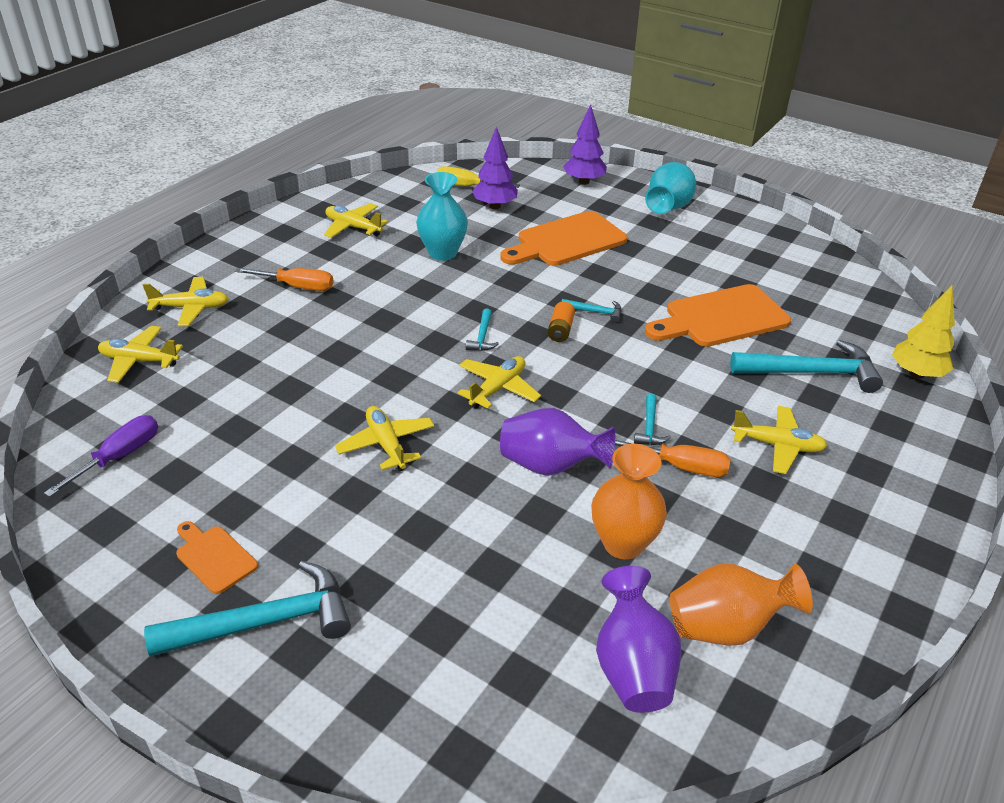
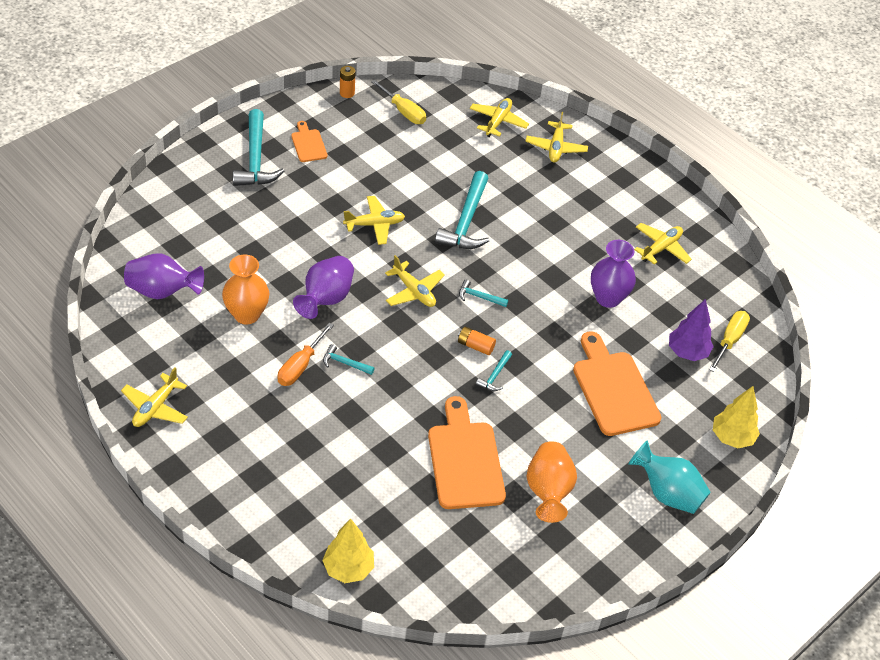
camera: 100 degrees right, 10 degrees up
purple screwdriver [44,415,158,497] -> yellow screwdriver [371,80,426,124]
orange cutting board [176,521,258,594] -> orange cutting board turned 75 degrees counterclockwise [291,121,327,162]
orange screwdriver [235,268,333,291] -> none
turquoise vase [416,172,468,261] -> purple vase [591,240,636,308]
purple tree [563,105,607,185] -> yellow tree [713,386,760,448]
orange vase [670,563,813,646] -> orange vase moved to [526,441,577,523]
turquoise hammer [730,340,883,393] -> turquoise hammer moved to [435,171,489,249]
yellow plane [731,406,827,474] -> yellow plane moved to [121,367,188,427]
none -> orange battery [340,66,355,98]

